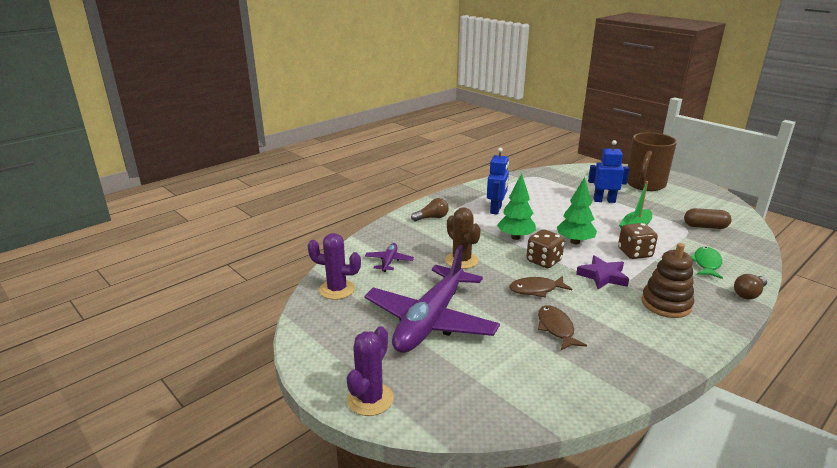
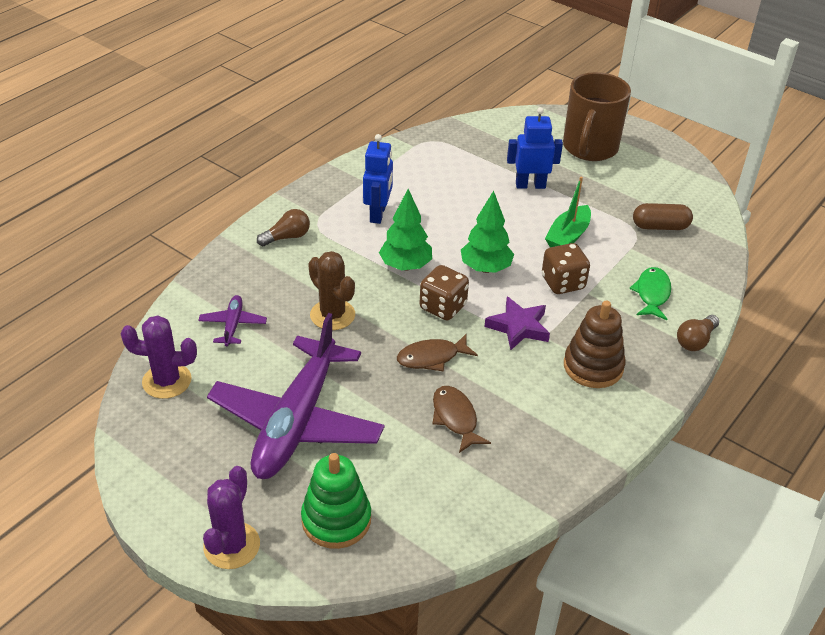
camera: 10 degrees left, 15 degrees up
none -> green stacking toy [301,453,371,549]

